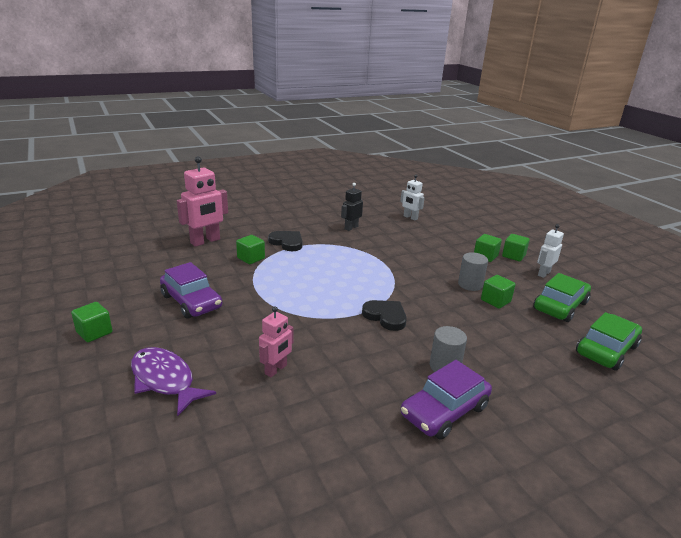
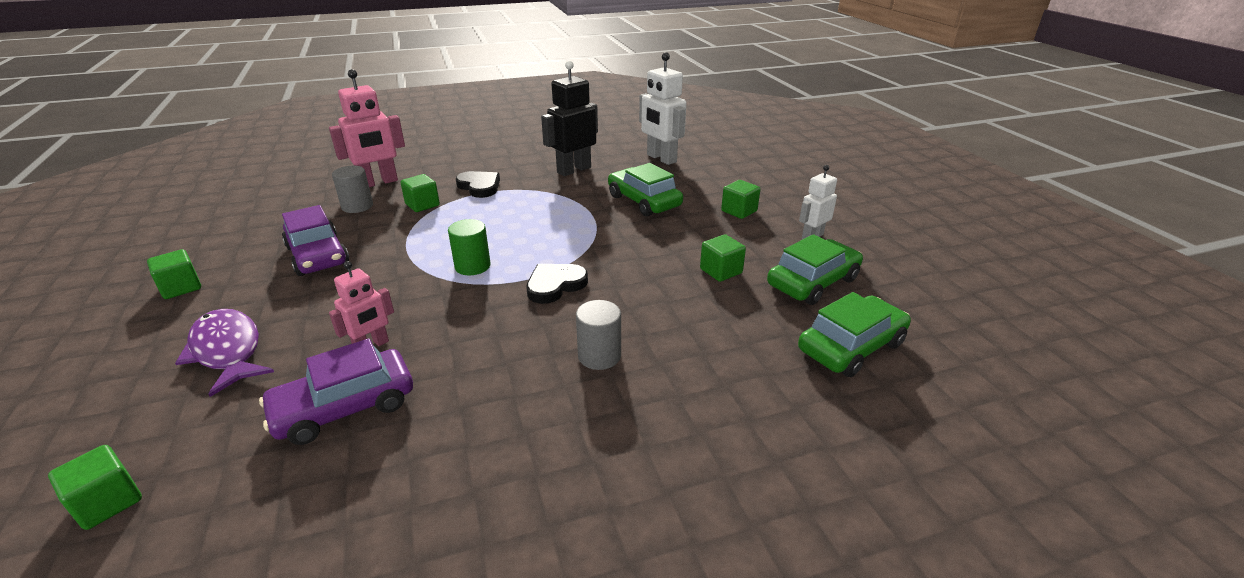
camera: 10 degrees right, 5 degrees up
black robot [341,183,363,231] -> black robot [541,60,598,176], size x1.69
black heart [362,300,407,331] -> black heart turned 90 degrees counterclockwise [527,264,588,304]
white robot [400,175,425,220] -> white robot [639,52,687,165], size x1.69
purple car [401,360,492,440] -> purple car moved to [259,339,413,445]
grey cylinder [458,252,488,291] -> grey cylinder moved to [332,166,373,213]
green cube [502,234,530,261] -> green cube moved to [48,445,142,530]
none -> green cylinder [448,219,491,275]
none -> green car [608,163,683,216]

